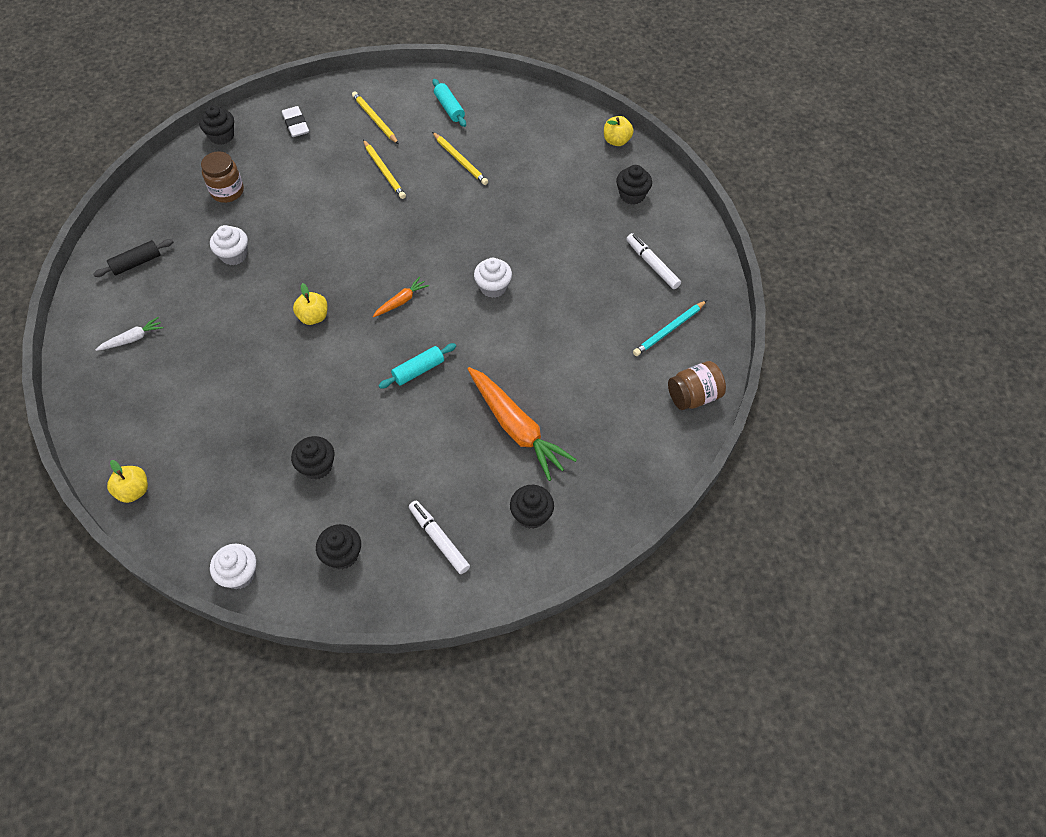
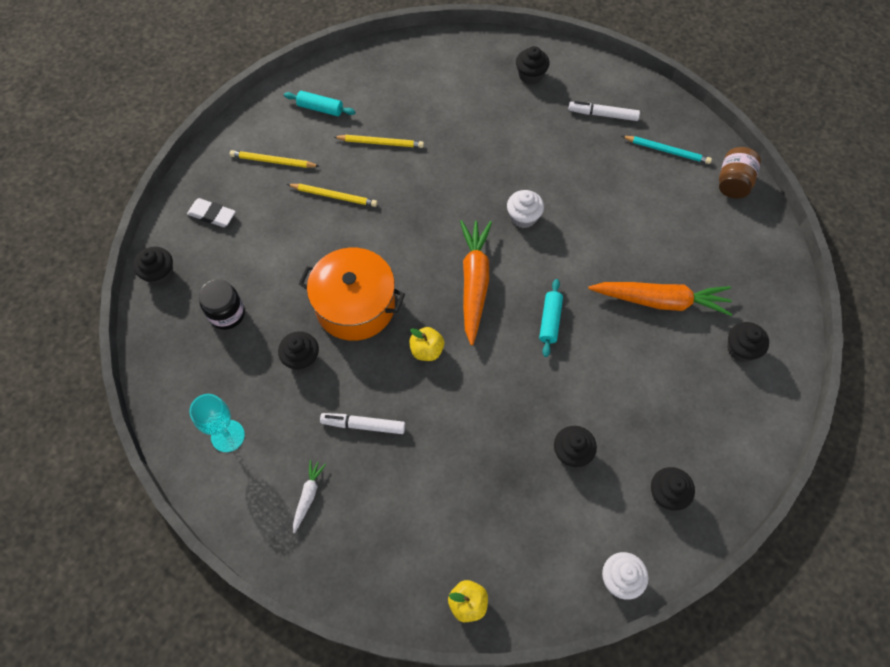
camera: 45 degrees left, 5 degrees up
black rolling pin [93,239,173,277] -> turquoise goblet [189,394,245,452]
brown jar [201,151,244,203] -> black jar [199,279,245,330]
white cupcake [210,225,248,265] -> black cupcake [278,331,319,372]
orange carrot [373,277,429,317] -> orange carrot [460,220,492,345], size x2.12
white marker [409,501,470,574] -> white marker moved to [320,413,405,434]
yellow apple [604,116,634,146] -> none
turquoise pencil [633,300,707,356] -> turquoise pencil turned 75 degrees counterclockwise [622,136,712,164]
none -> orange pot [299,248,405,341]

